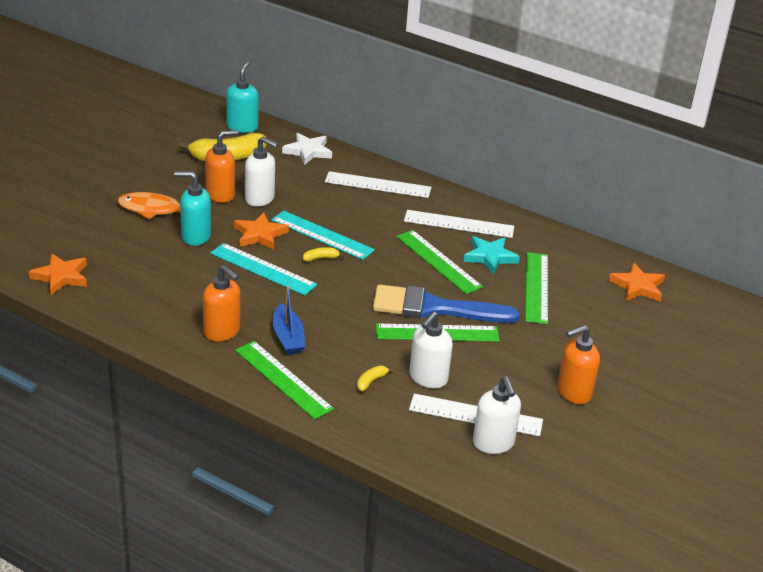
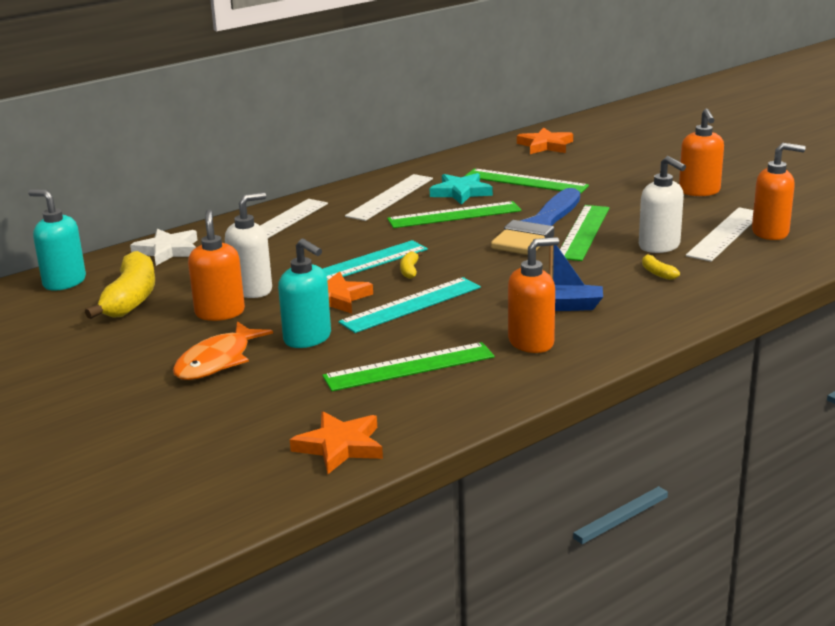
camera: 65 degrees left, 10 degrees down
turquoise soap dispenser [174,171,211,246] -> turquoise soap dispenser turned 75 degrees counterclockwise [278,239,331,348]
green ruler [235,341,334,419] -> green ruler moved to [322,342,495,391]
white soap dispenser [473,376,521,454] -> orange soap dispenser [752,143,806,240]

